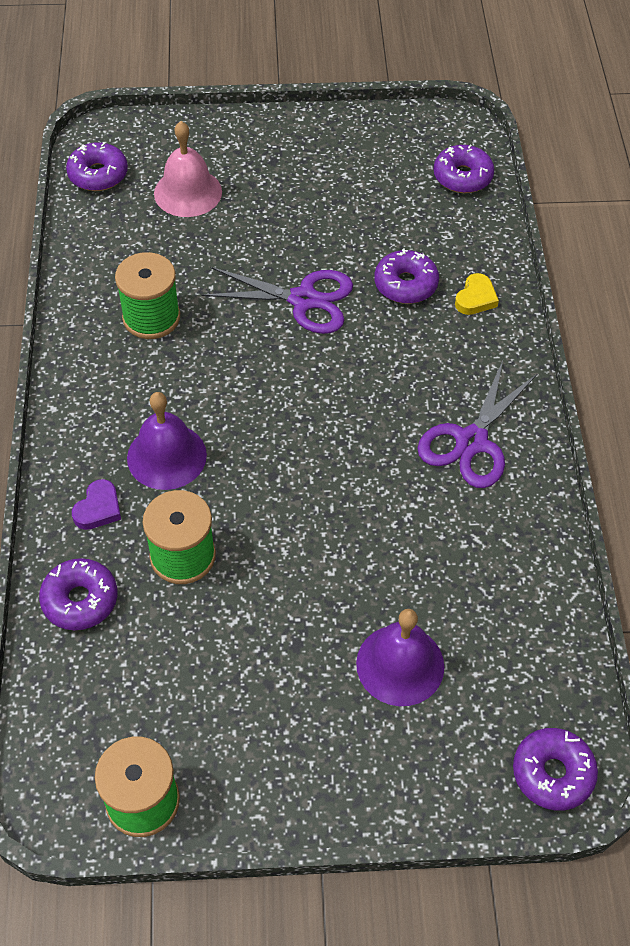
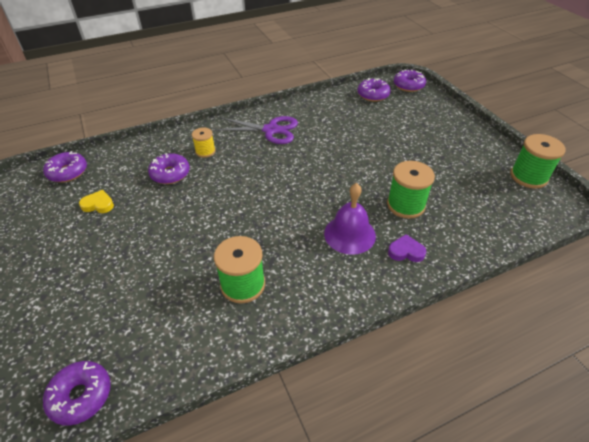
camera: 110 degrees left, 10 degrees down
purple donut [39,558,117,630] -> purple donut moved to [357,78,391,102]
pink bell [154,121,222,217] -> none
purple scissors [202,267,353,334] -> none
purple bell [356,609,444,706] -> none
yellow heart [455,273,499,315] -> yellow heart moved to [79,190,114,213]
none -> yellow spool [192,128,216,158]

